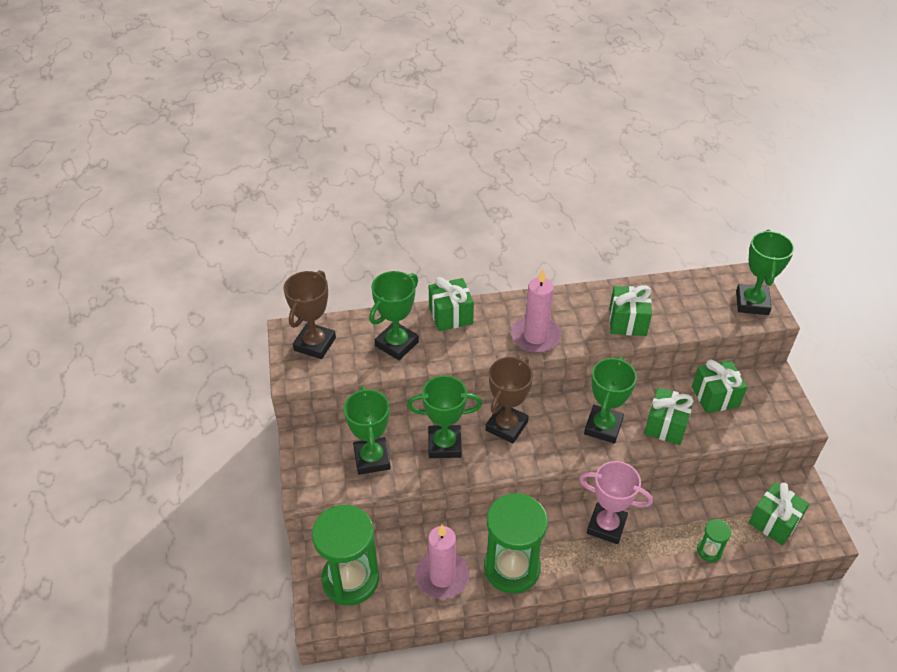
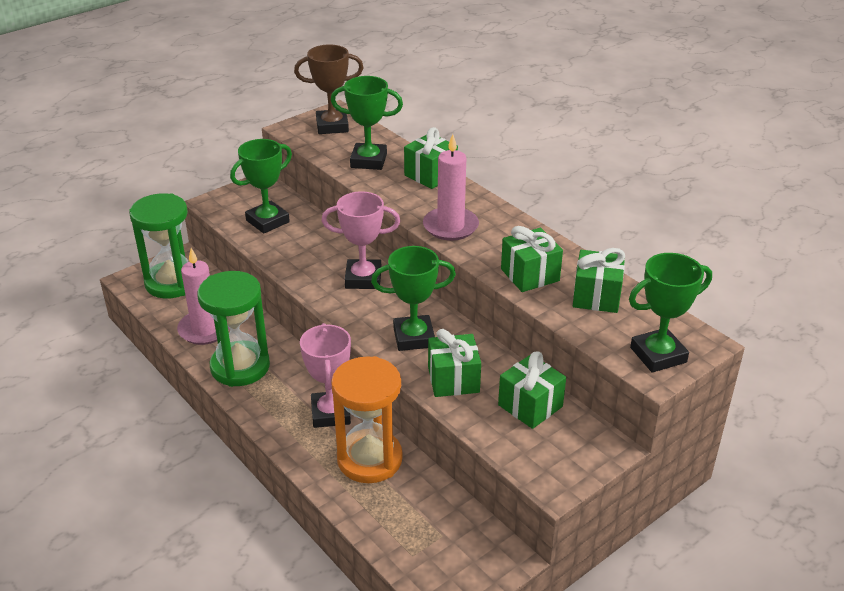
camera: 60 degrees right, 10 degrees down
green trophy [407,375,482,458] -> none
brown trophy [486,357,533,444] -> pink trophy [322,191,400,289]
green hourglass [697,519,731,562] -> none
green gift [749,482,810,545] -> green gift moved to [573,248,625,313]
none -> orange hourglass [331,356,403,483]

